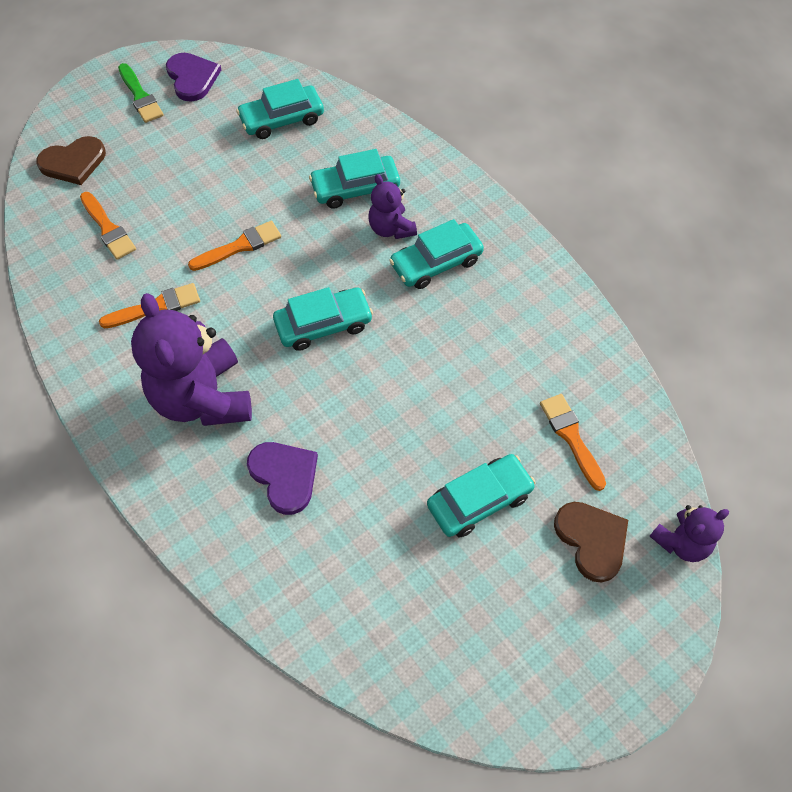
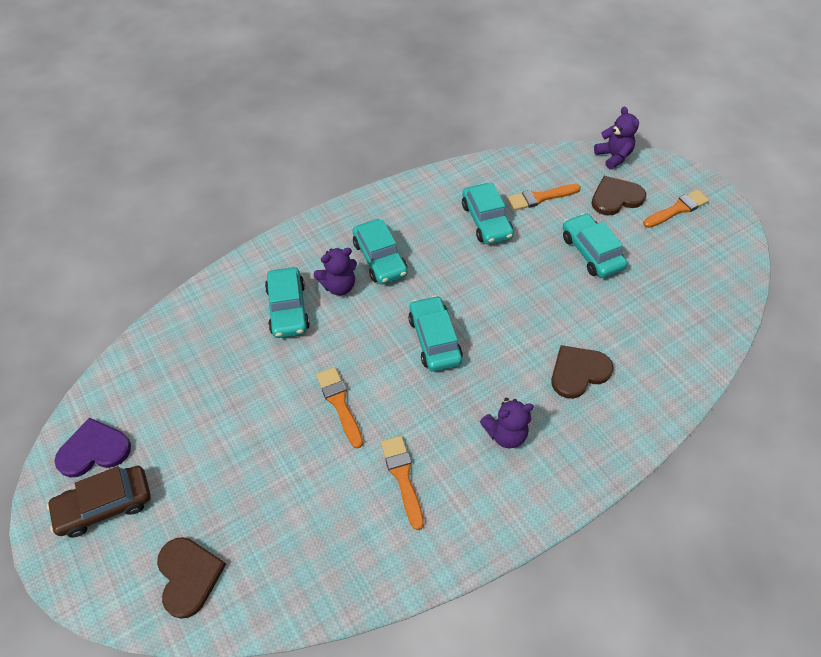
camera: 85 degrees left, 5 degrees down
orange brush [80,192,136,260] -> orange brush moved to [643,189,709,228]
green brush [118,63,164,123] -> brown car [47,466,151,538]
purple teddy bear [131,293,252,426] -> purple teddy bear [480,398,534,448], size x0.52
turquoise car [236,79,324,139] -> turquoise car moved to [462,183,514,244]
purple heart [247,442,318,515] -> brown heart [551,345,613,399]

